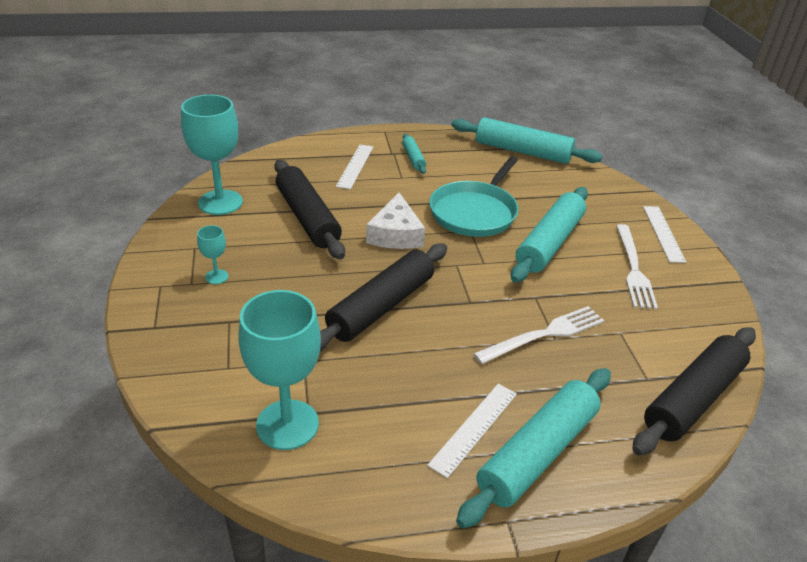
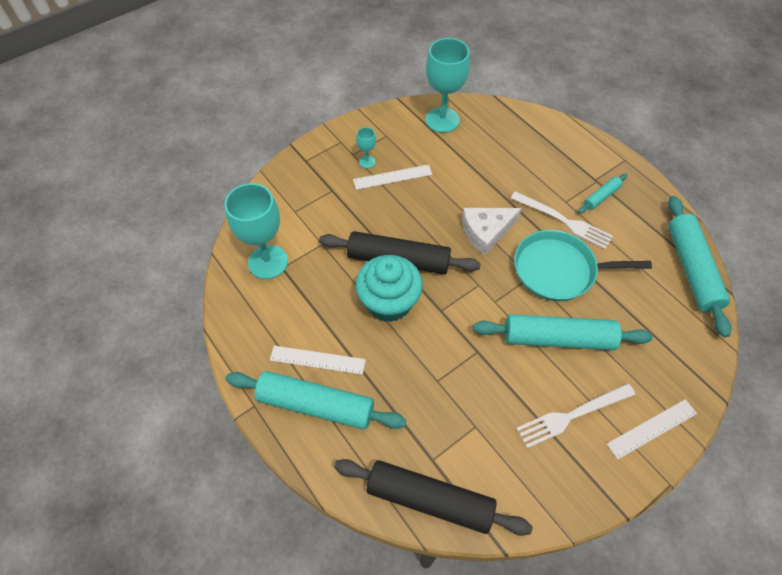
camera: 65 degrees right, 20 degrees up
black rolling pin [274,160,345,259] -> none
white ruler [336,144,373,189] -> white ruler moved to [353,164,432,190]
white fork [473,306,604,364] -> white fork moved to [511,191,613,249]
none -> turquoise cupcake [356,255,423,322]

